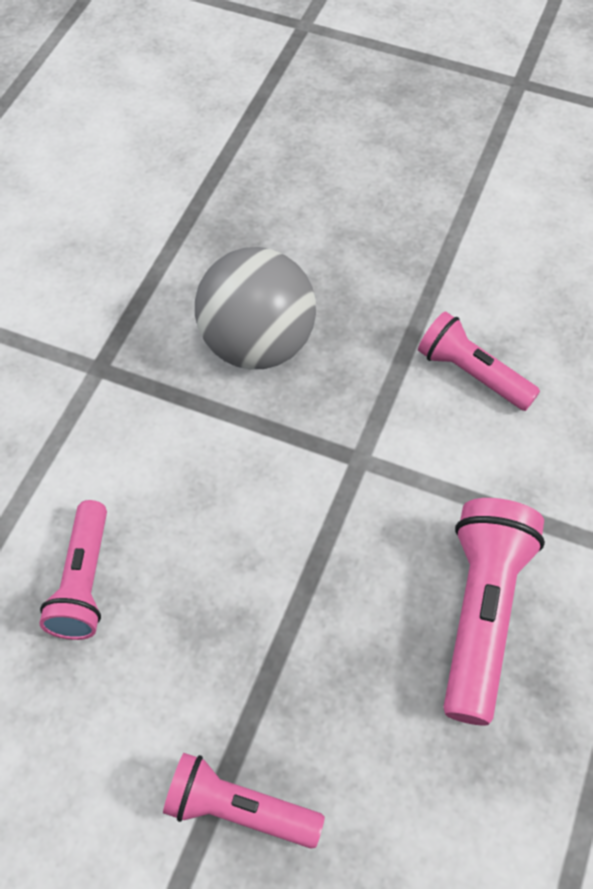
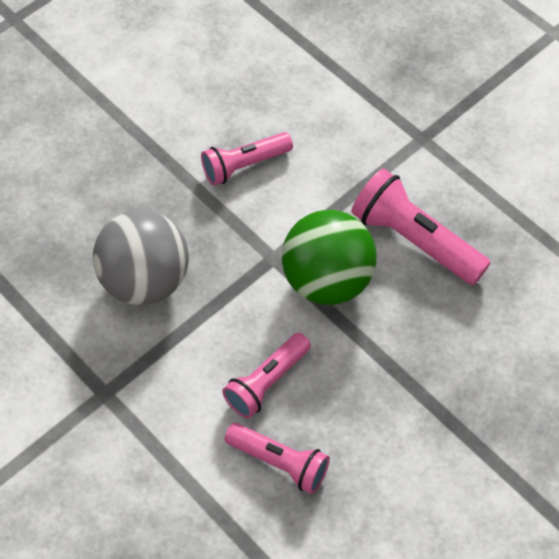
camera: 65 degrees left, 0 degrees up
pink flashlight [163,753,325,849] -> pink flashlight moved to [222,333,311,418]
none -> green ball [282,210,377,305]

